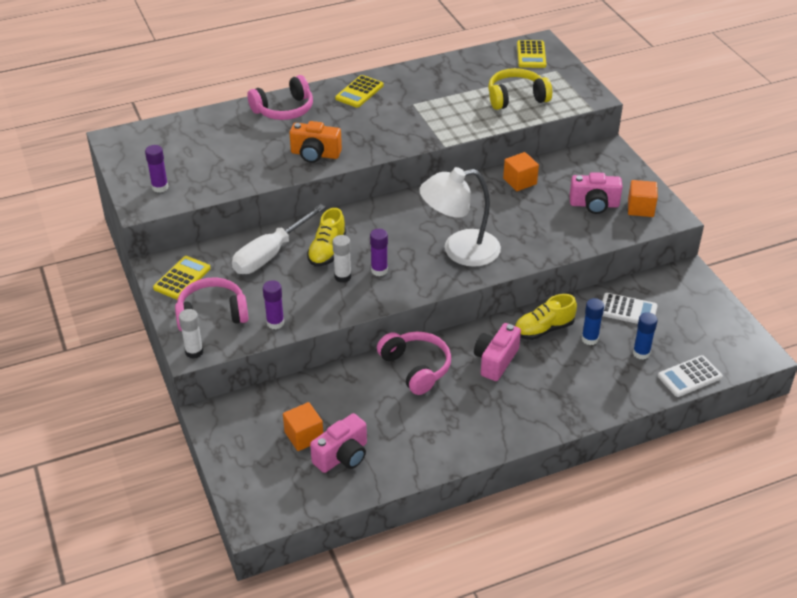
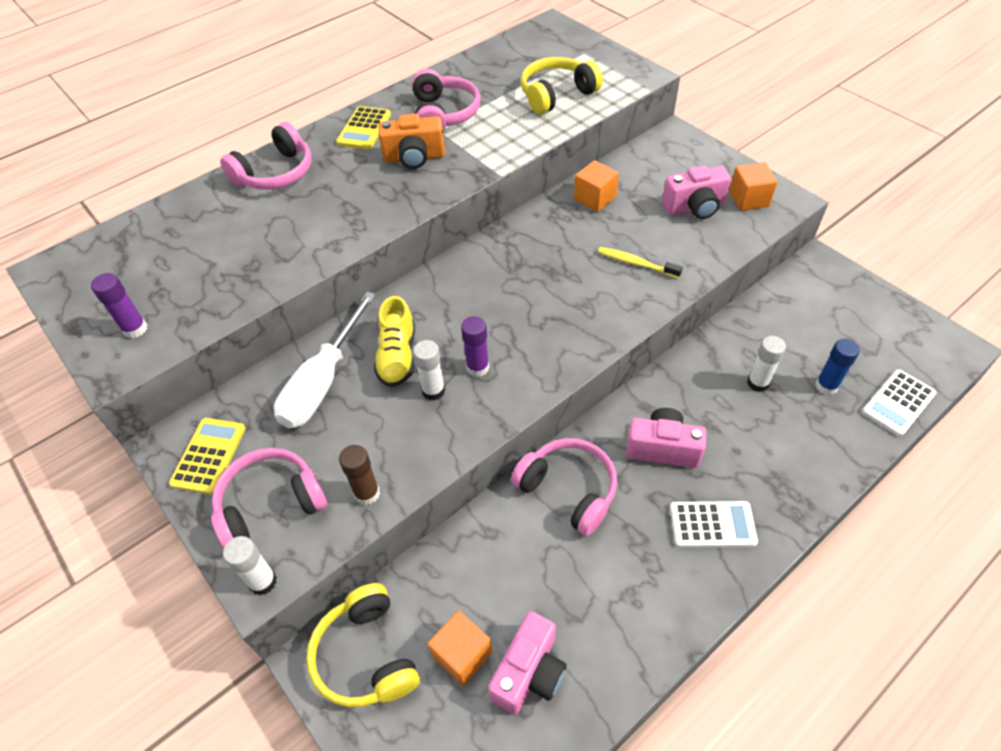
camera: 15 degrees left, 10 degrees up
purple glue stick [263,280,284,329] -> brown glue stick [339,445,380,505]
orange camera [289,121,342,163] -> orange camera moved to [378,114,445,169]
white lamp [419,167,501,267] -> none
pink camera [474,323,521,381] -> pink camera turned 90 degrees clockwise [626,408,706,468]
yellow shoe [515,294,577,340] -> none
yellow calculator [517,40,546,68] -> none
blue glue stick [581,298,604,345] -> white glue stick [747,336,786,392]
white calculator [602,293,658,324] -> white calculator moved to [670,501,758,548]
none -> yellow headphones [306,583,420,707]
none -> pink headphones [412,69,480,130]
none -> yellow toothbrush [598,247,683,279]

